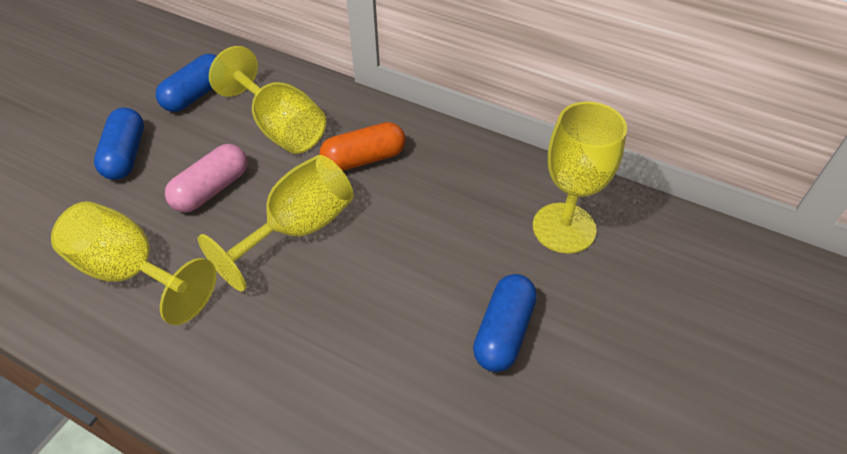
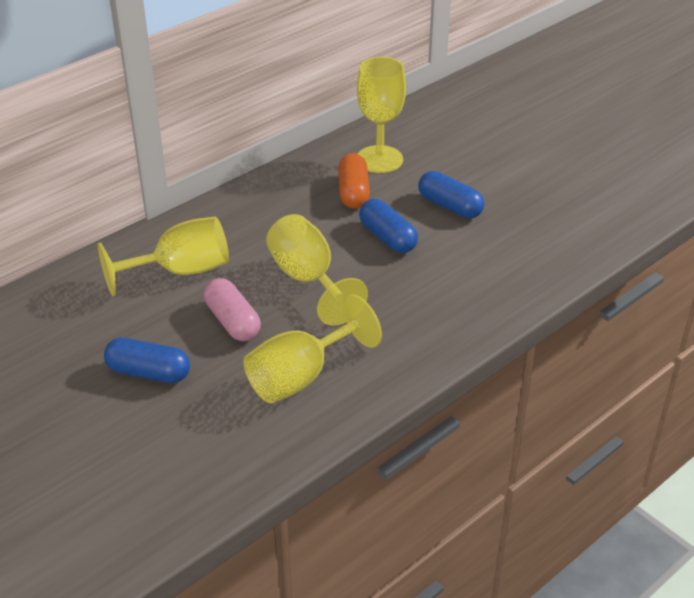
camera: 70 degrees left, 10 degrees down
blue capsule [156,54,217,112] -> blue capsule moved to [359,199,418,253]
orange capsule [319,122,406,171] -> orange capsule moved to [338,153,370,209]

